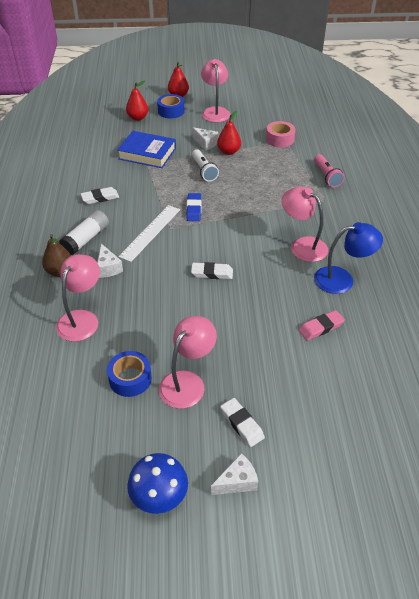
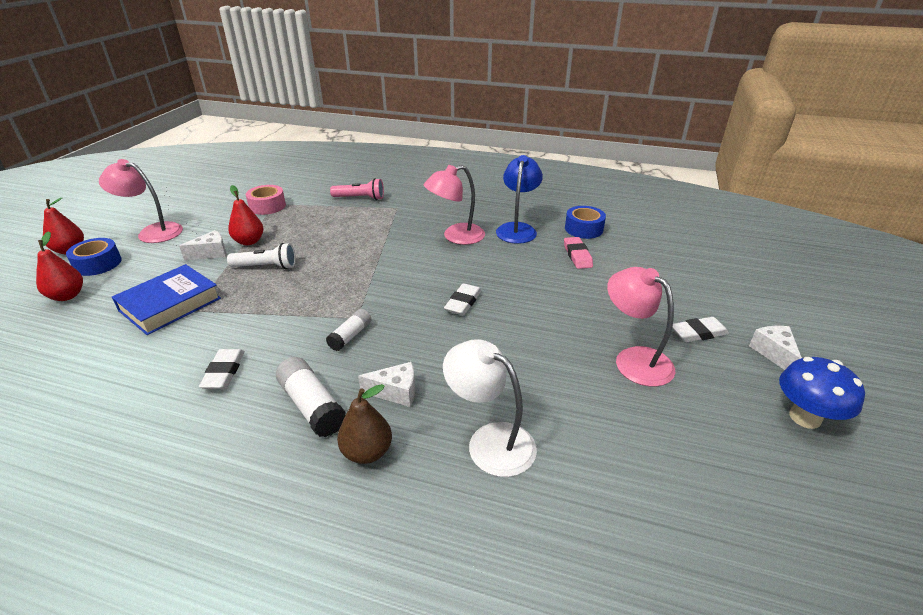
camera: 70 degrees left, 10 degrees down
pink lamp [56,254,100,342] -> white lamp [443,339,537,477]
blue tape [107,351,152,397] -> blue tape moved to [565,206,606,239]
white ruler [118,205,180,262] -> white glue stick [326,309,372,351]
blue eraser [186,193,201,221] -> none

